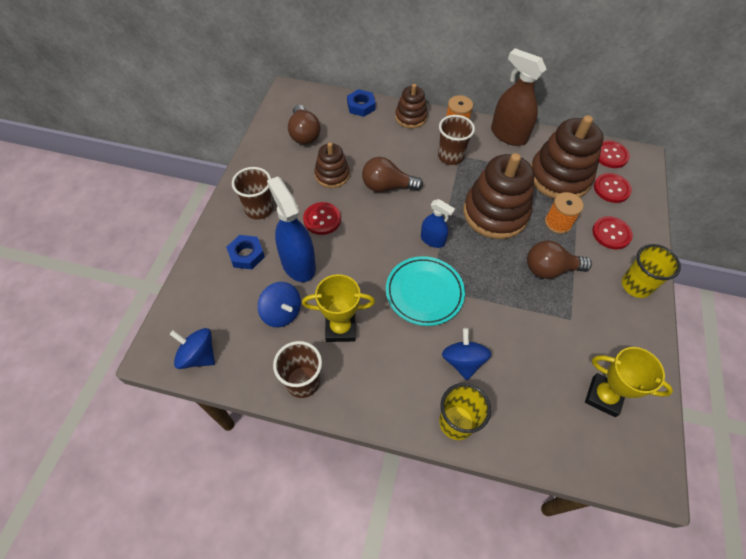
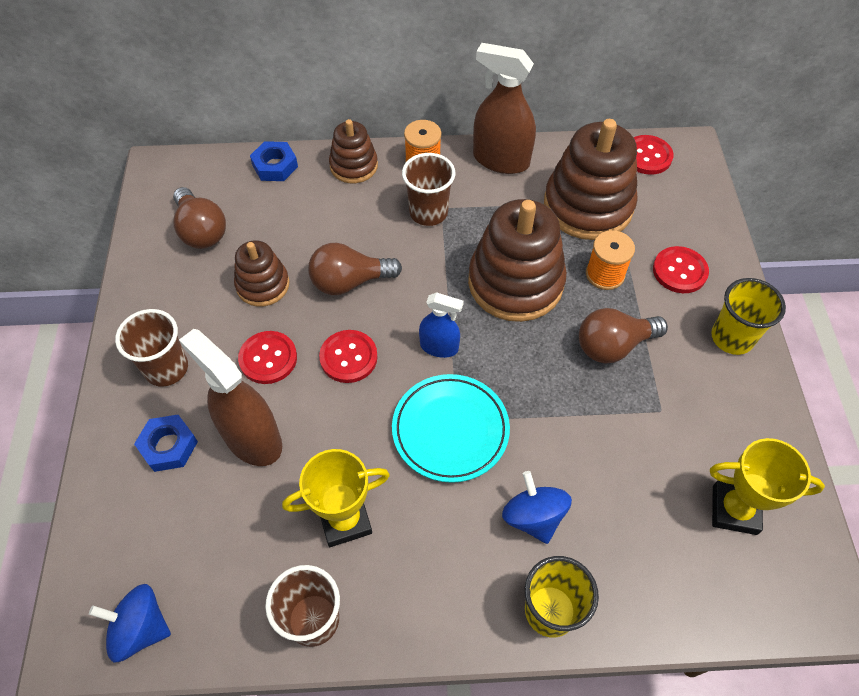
camera: 15 degrees left, 0 degrees up
blue spinning top [258,282,301,327] -> none
blue spray bottle [267,177,316,282] -> brown spray bottle [179,329,282,466]
red button [594,173,632,203] -> red button moved to [319,330,378,383]

